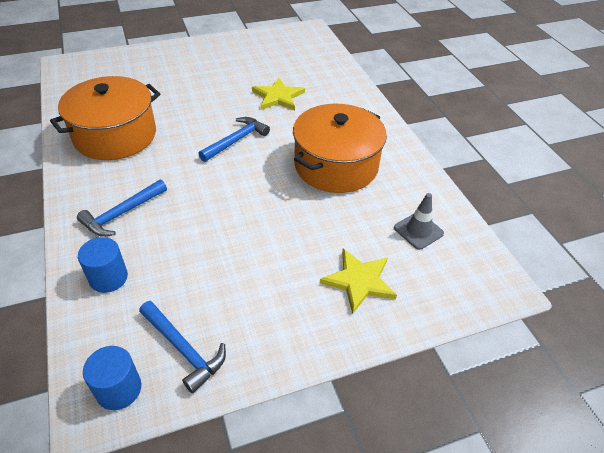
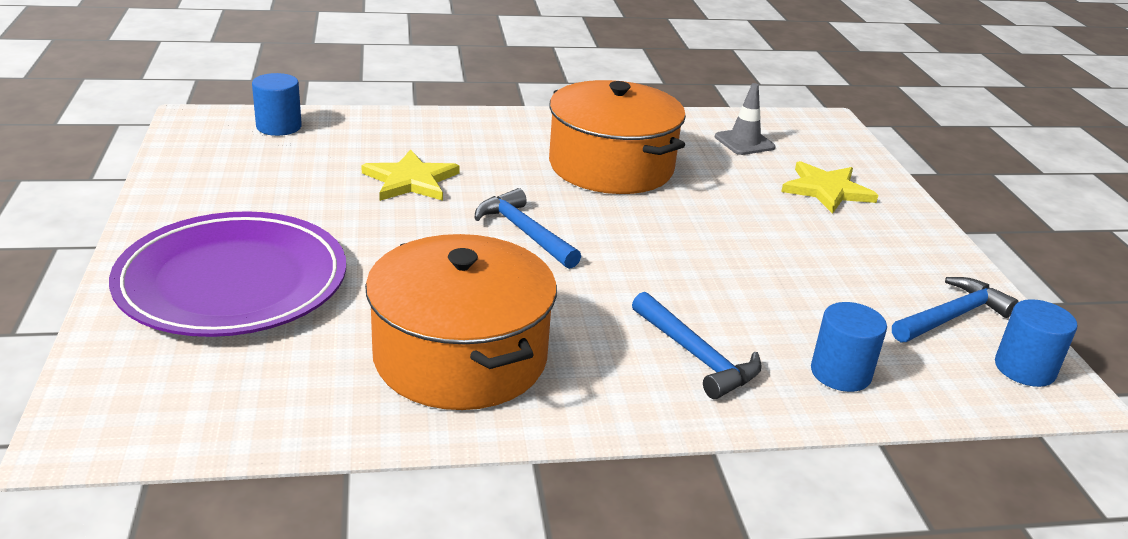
camera: 80 degrees left, 15 degrees down
none -> purple plate [109,211,346,337]
none -> blue cylinder [252,73,302,136]

